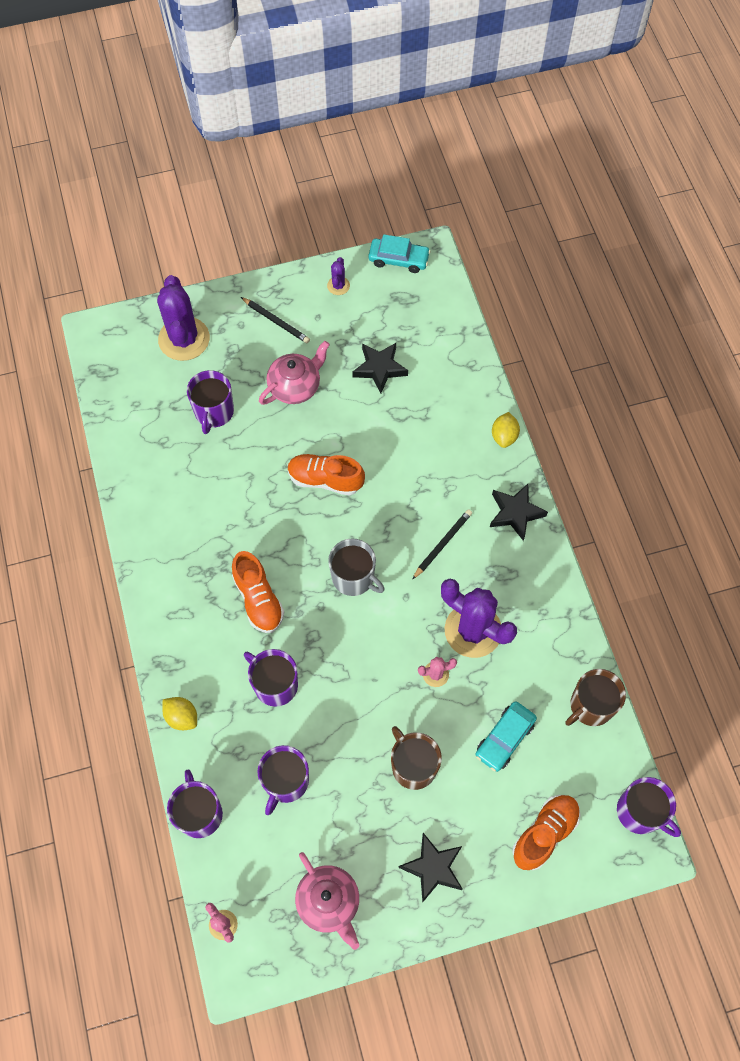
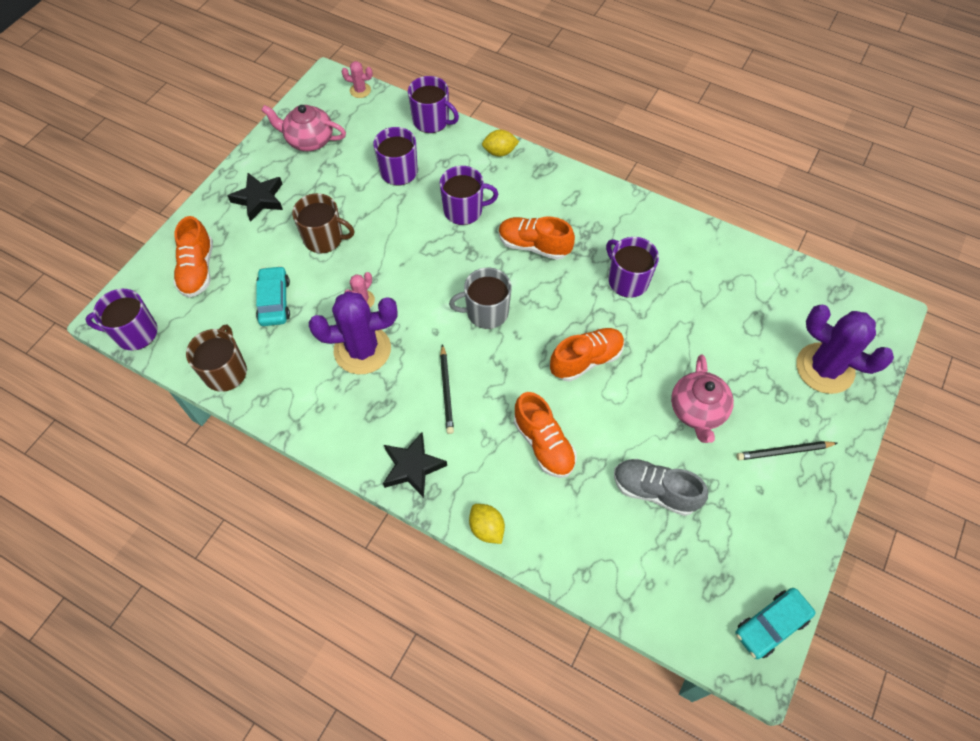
camera: 135 degrees right, 5 degrees down
purple mug [187,370,234,434] -> purple mug moved to [606,237,659,298]
purple cactus [327,257,350,295] -> none
black star [352,343,408,393] -> grey shoe [614,459,708,516]
none -> orange shoe [514,392,577,478]

